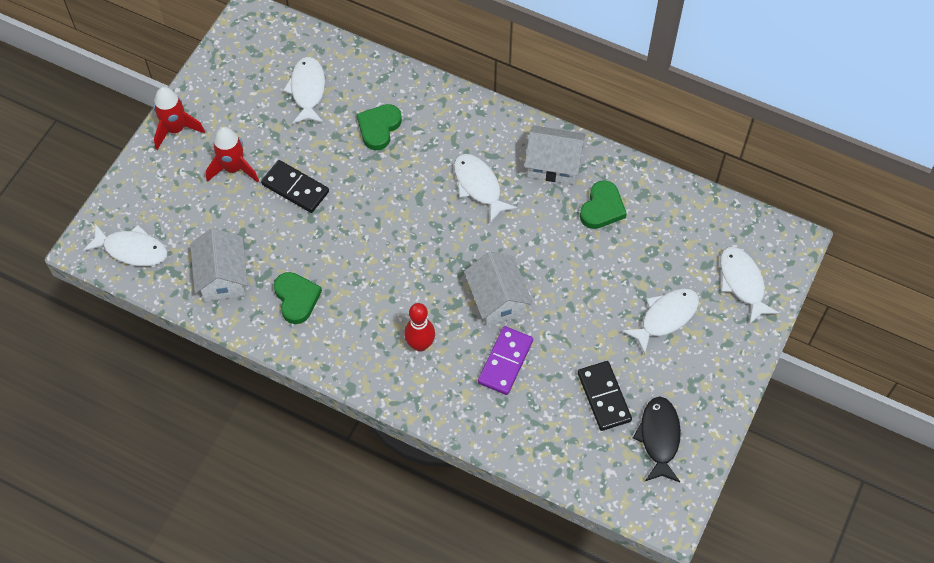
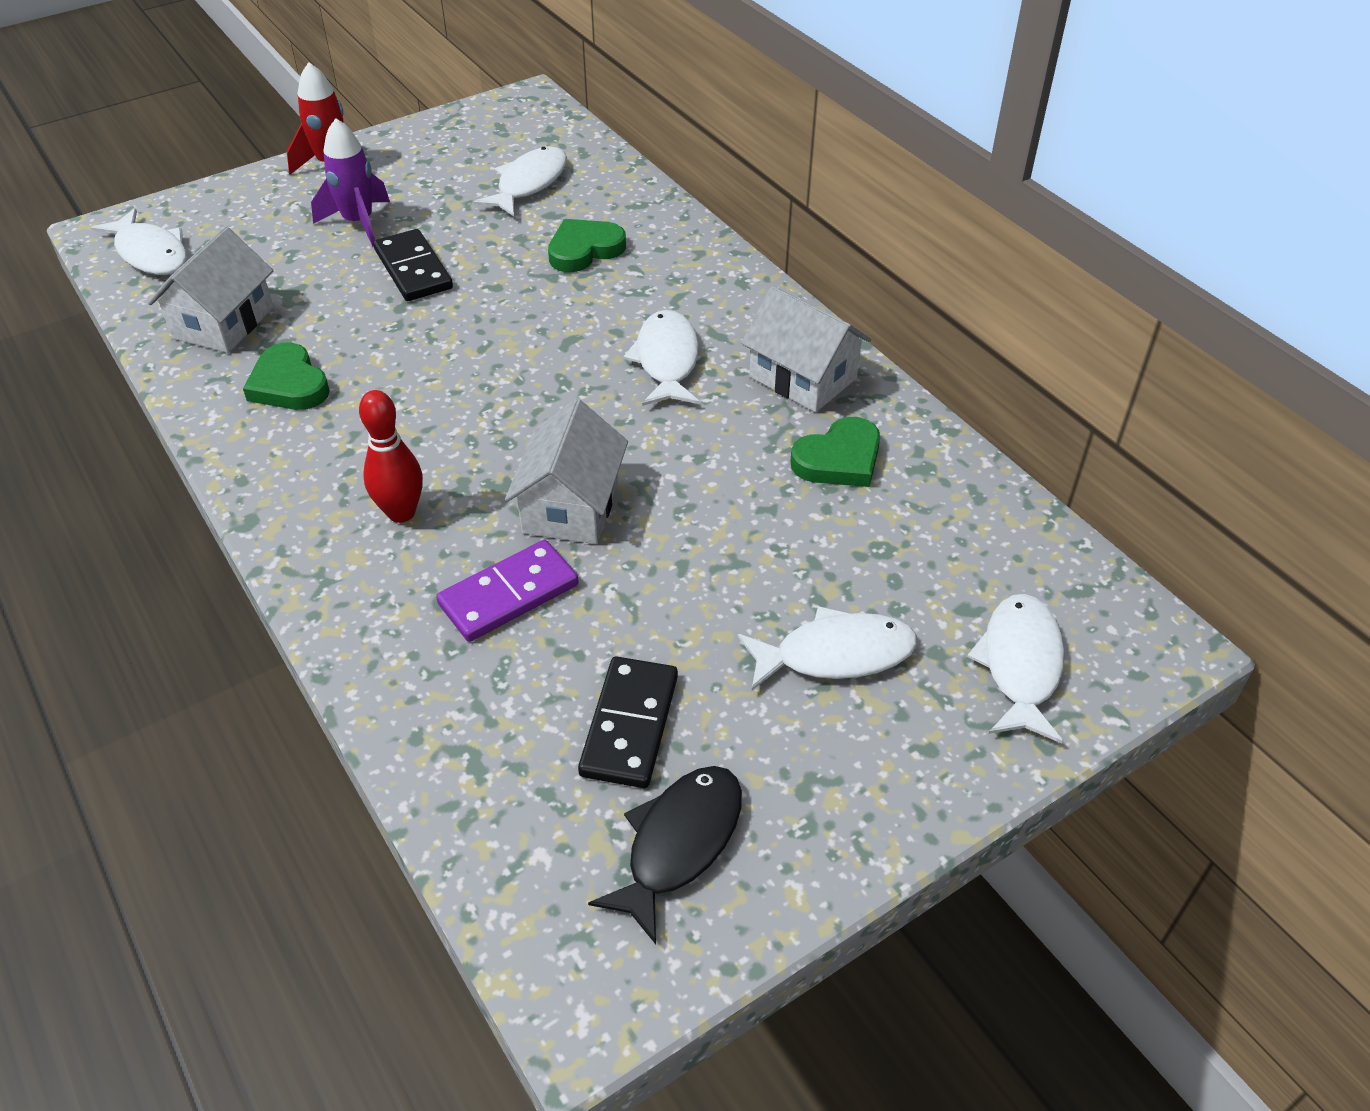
camera: 30 degrees right, 15 degrees down
red rocket [206,127,259,183] -> purple rocket [311,118,390,247]
green heart [274,272,322,324] -> green heart turned 135 degrees clockwise [243,342,330,410]

